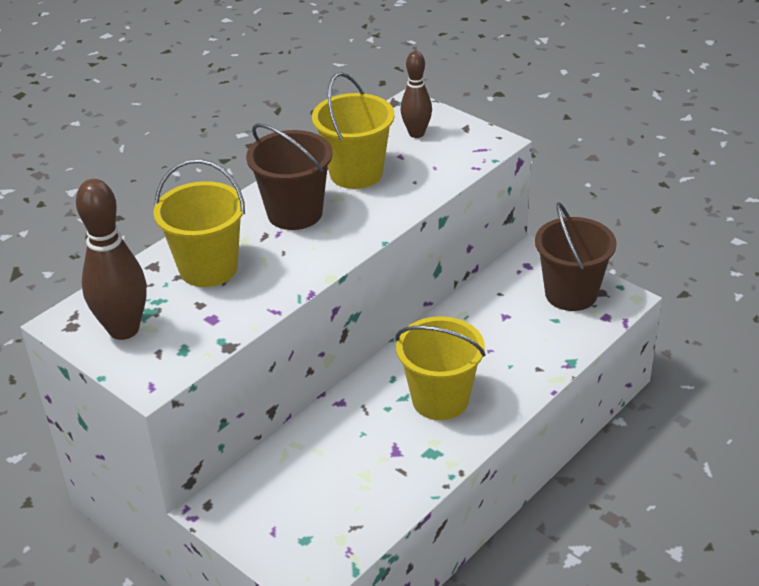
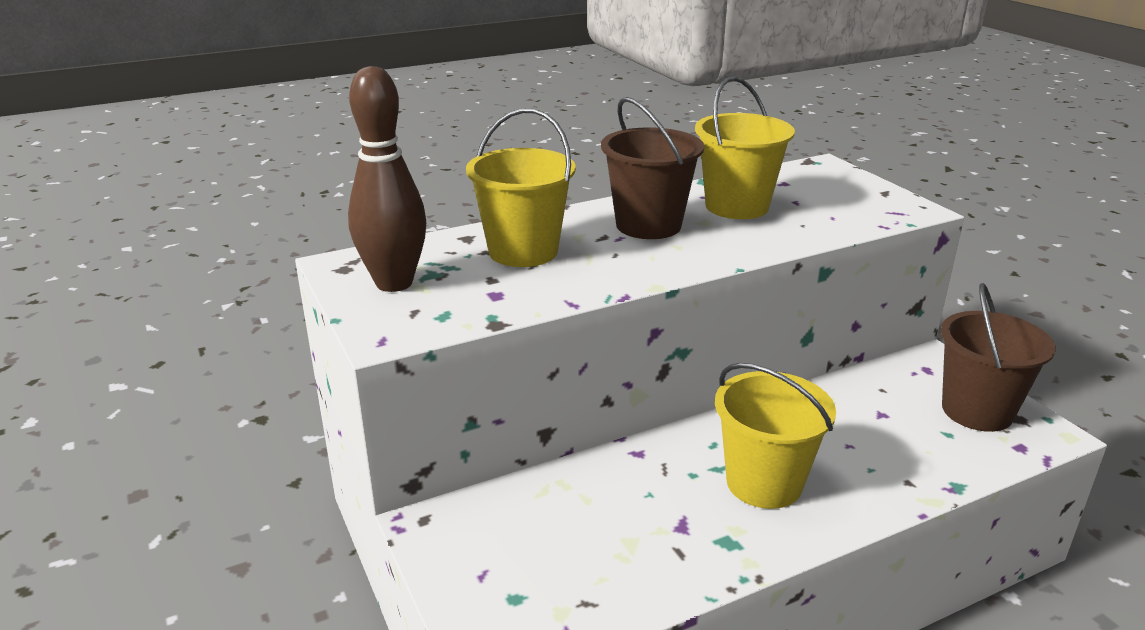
camera: 20 degrees right, 10 degrees down
brown bowling pin [400,51,432,138] -> none

